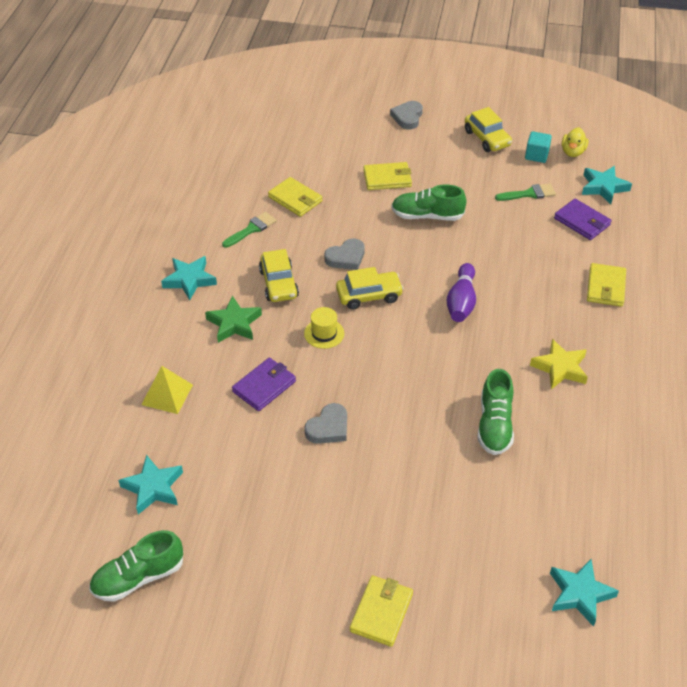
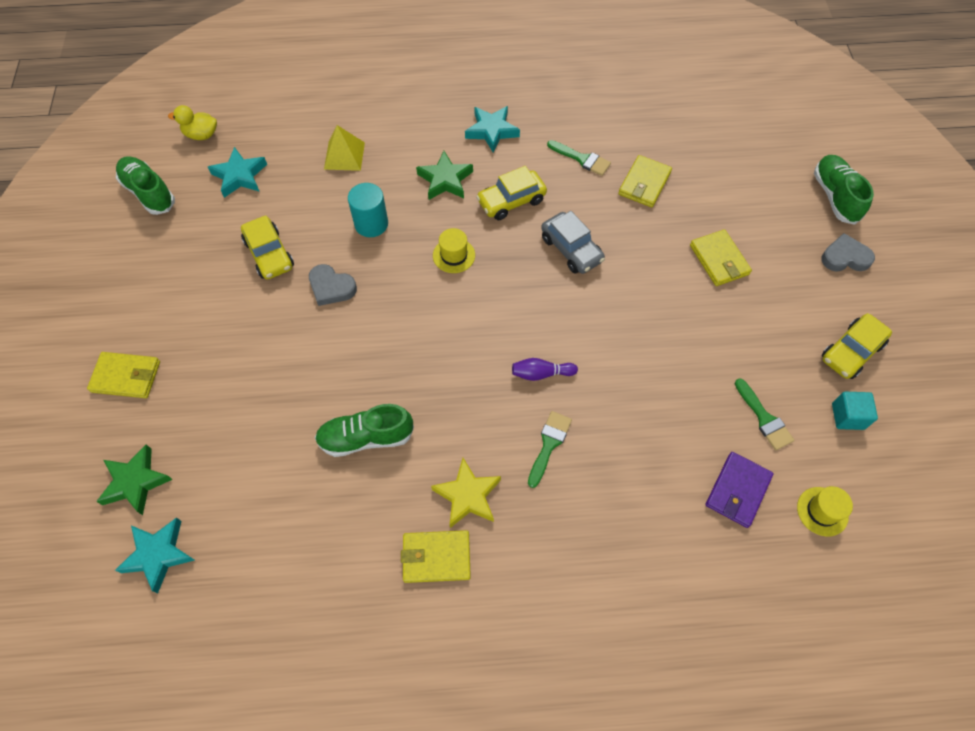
camera: 75 degrees right, 15 degrees up
purple wallet [232,358,296,411] -> turquoise cylinder [348,183,388,237]
grey heart [325,239,365,270] -> grey car [541,211,605,274]
yellow car [336,267,404,310] -> yellow car moved to [241,215,294,280]
green shoe [391,184,466,221] -> green shoe moved to [814,155,874,225]
purple bowling pin [447,263,476,322] -> purple bowling pin [512,358,578,381], size x0.67
yellow duck [562,127,588,157] -> yellow duck moved to [168,105,217,140]
turquoise star [582,166,632,204] -> yellow hat [797,486,853,537]
yellow wallet [587,263,626,307] -> yellow wallet moved to [401,530,471,583]
none -> green star [96,444,173,515]
none -> green brush [528,411,572,488]

